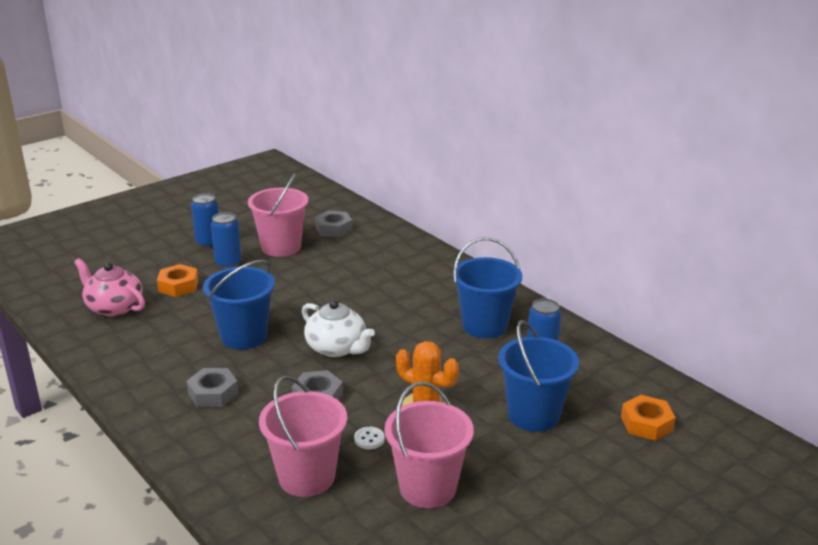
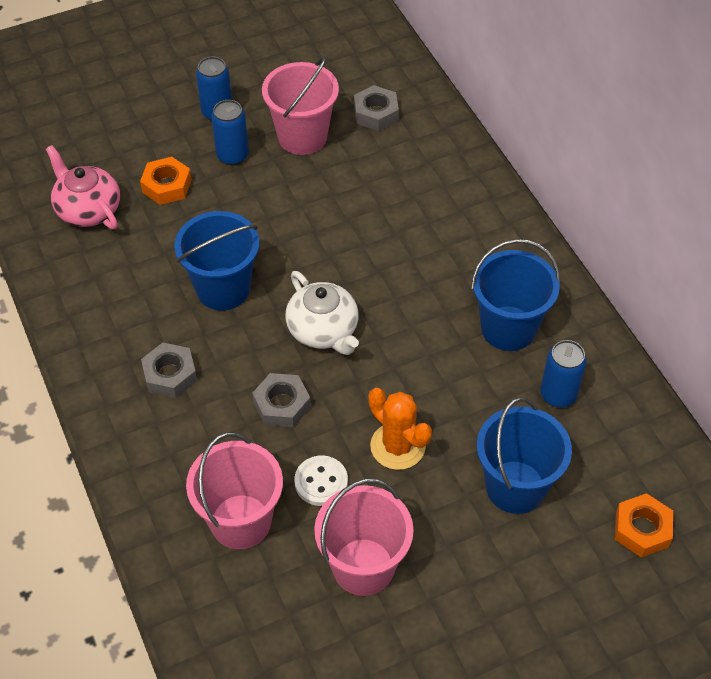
camera: 15 degrees right, 25 degrees up
white button [354,427,385,449] -> white button [295,455,348,506], size x1.57

